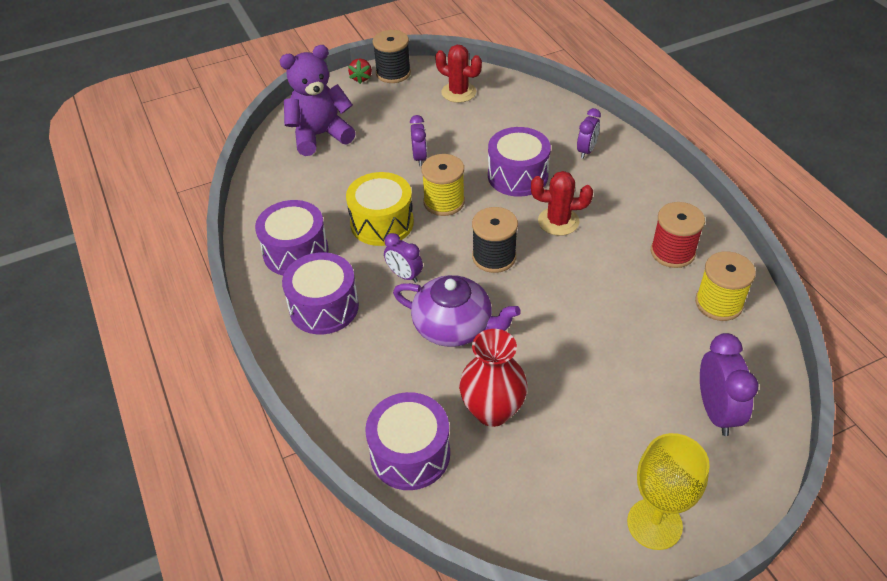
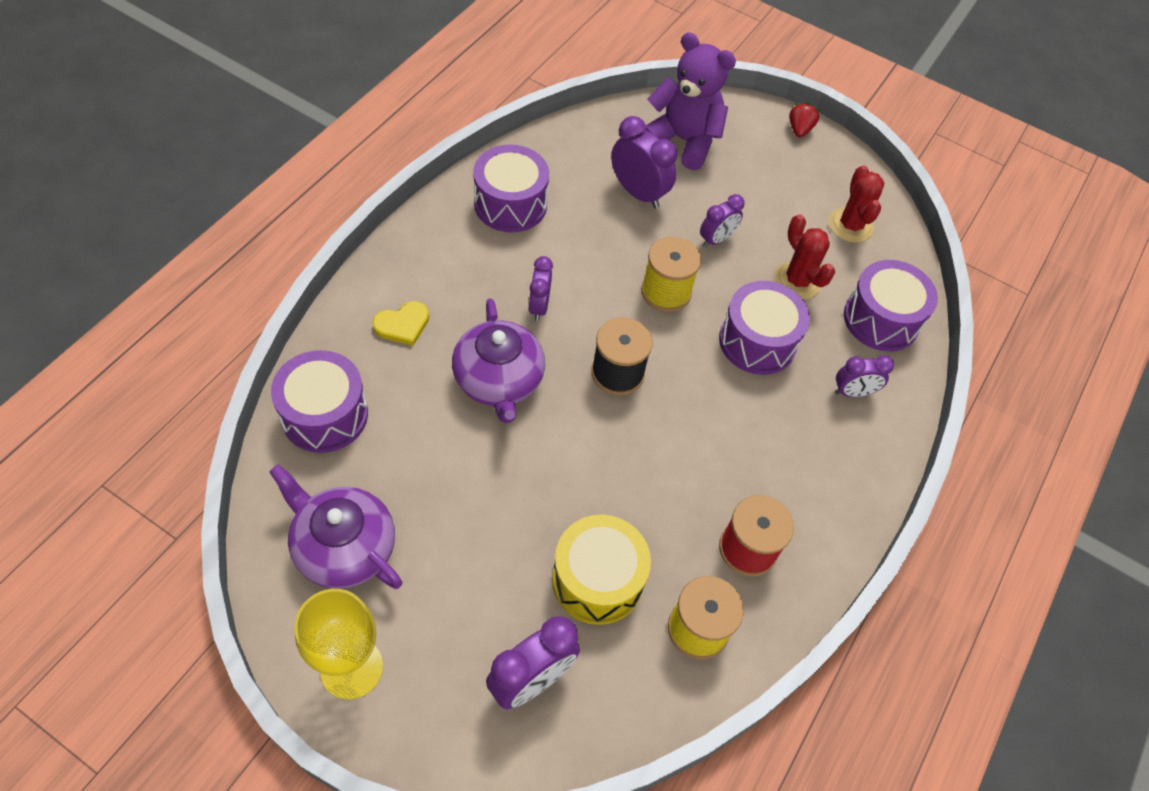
camera: 50 degrees right, 10 degrees up
purple drum [282,252,359,334] -> purple drum moved to [844,260,938,352]
yellow drum [346,172,414,246] -> yellow drum moved to [552,515,651,625]
red strawberry [348,58,372,84] -> red strawberry turned 135 degrees clockwise [789,102,821,138]
black spool [373,30,411,83] -> none
red vase [459,329,527,427] -> none
red cactus [531,171,593,236] -> red cactus moved to [774,214,835,300]
none -> purple teapot [269,464,402,589]
none -> yellow heart [372,301,429,346]
none -> purple clock [611,116,677,209]

